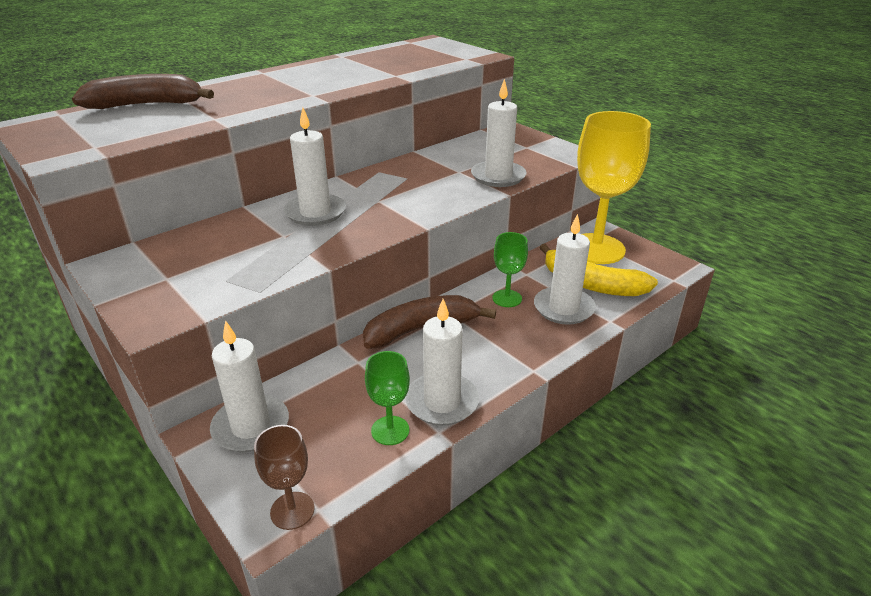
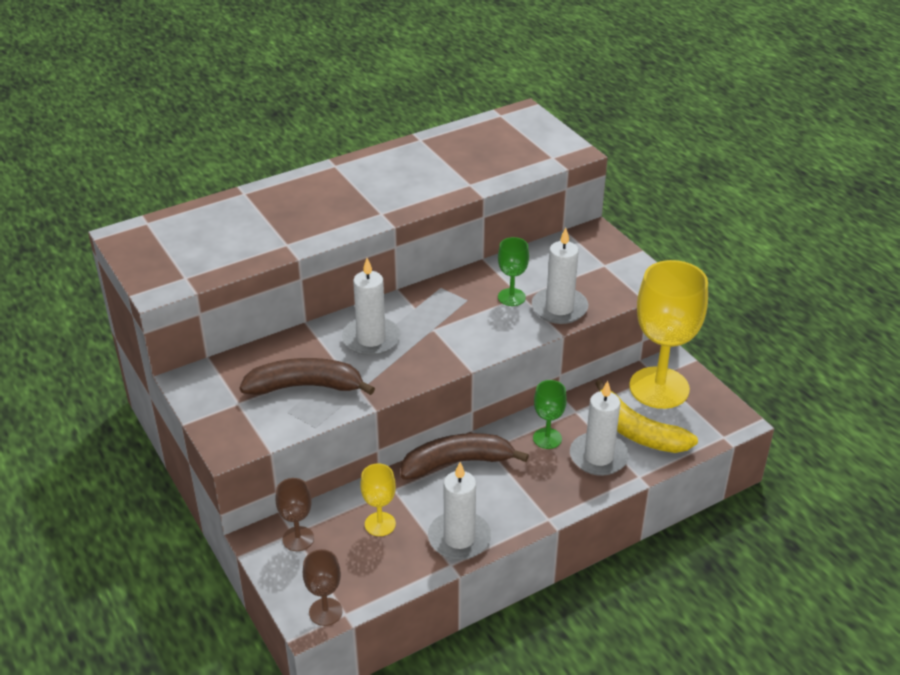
camera: 10 degrees right, 5 degrees up
brown banana [72,74,214,109] -> brown banana moved to [240,358,375,395]
white candle [210,320,289,452] -> brown goblet [275,478,314,551]
green goblet [365,351,410,445] -> green goblet moved to [498,237,529,306]
none -> yellow goblet [360,463,396,536]

